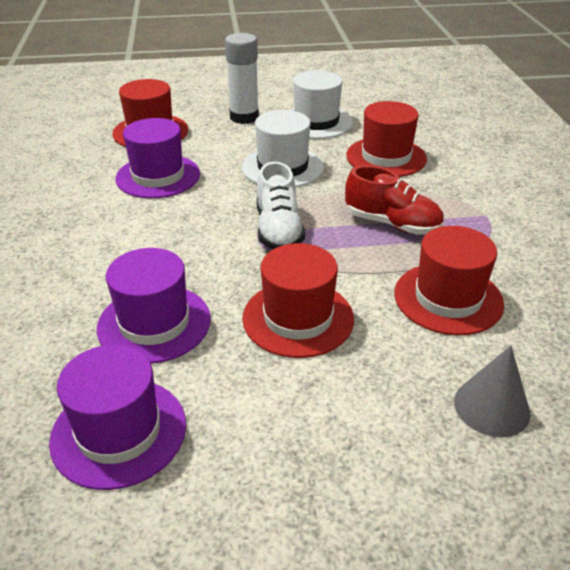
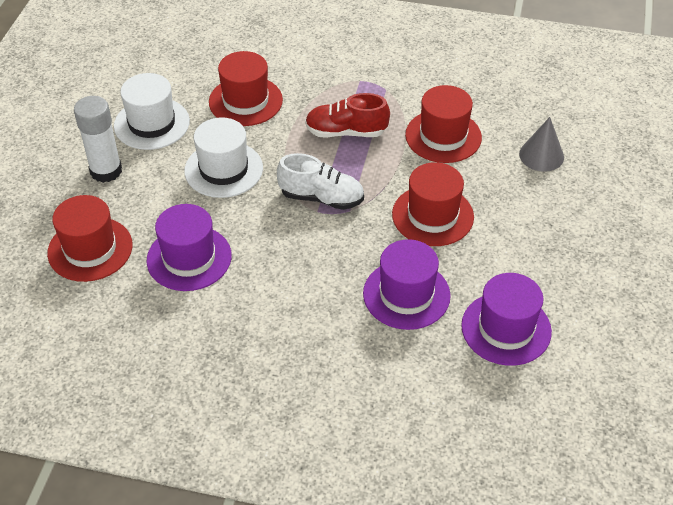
camera: 70 degrees left, 10 degrees up
red shoe [345,166,444,235] -> red shoe turned 135 degrees counterclockwise [305,93,390,138]

